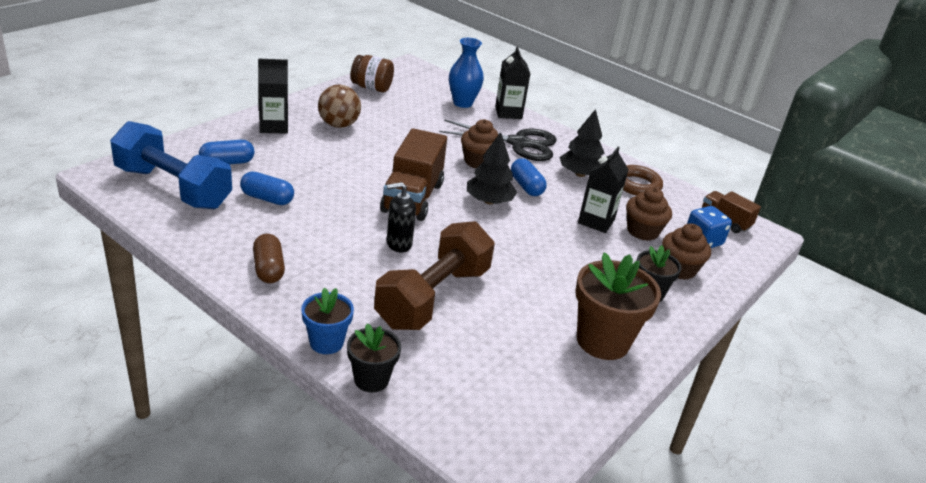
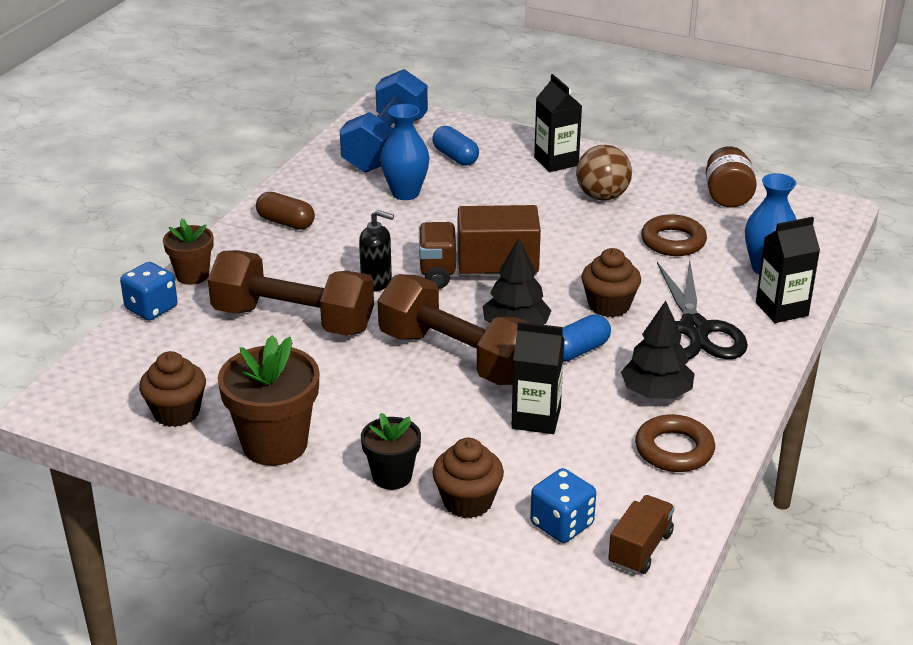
camera: 80 degrees right, 0 degrees up
blue capsule [240,172,294,205] -> blue vase [380,104,430,200]
brown capsule [253,234,285,283] -> brown capsule turned 60 degrees clockwise [256,192,315,230]
blue flower pot [301,288,354,354] -> brown flower pot [163,219,214,285]
black flower pot [347,323,401,393] -> blue dice [120,262,178,321]
black soap dispenser [387,182,416,253] -> black soap dispenser turned 135 degrees clockwise [359,210,394,292]
brown cupcake [626,187,672,241] -> brown cupcake moved to [139,351,206,427]
none -> brown dumbbell [378,274,529,385]
none -> brown ring [641,214,707,256]

